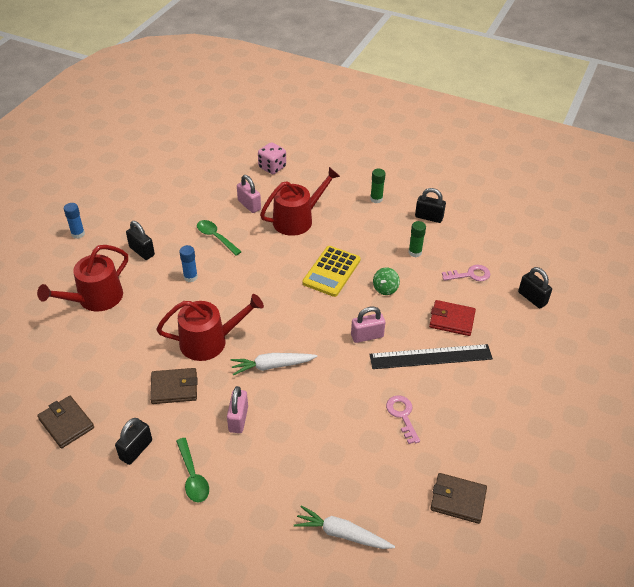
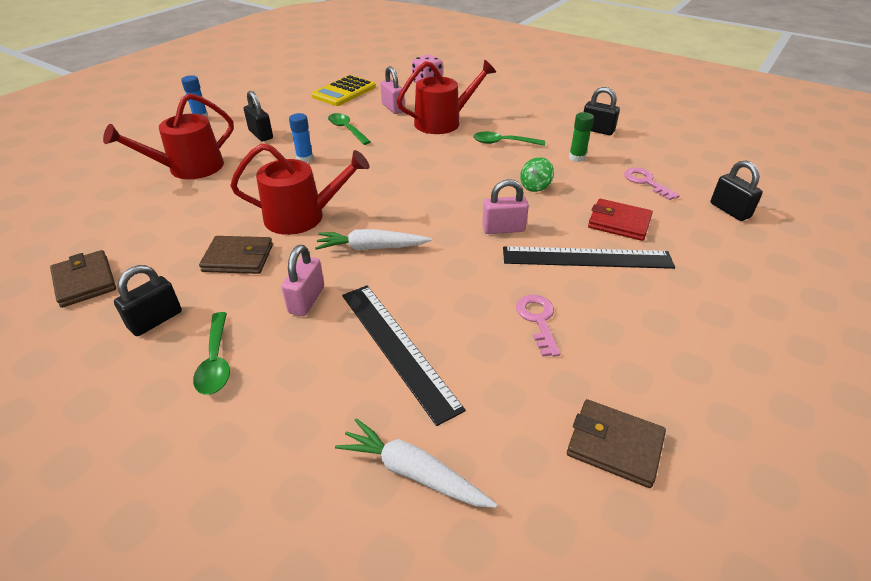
camera: 10 degrees right, 5 degrees down
yellow calculator [302,246,361,297] -> yellow calculator moved to [311,75,376,106]
green glue stick [370,169,386,203] -> none
pink key [442,265,490,281] -> pink key turned 120 degrees counterclockwise [624,168,680,200]
none -> black ruler [342,285,466,426]
none -> green spoon [473,132,545,146]

